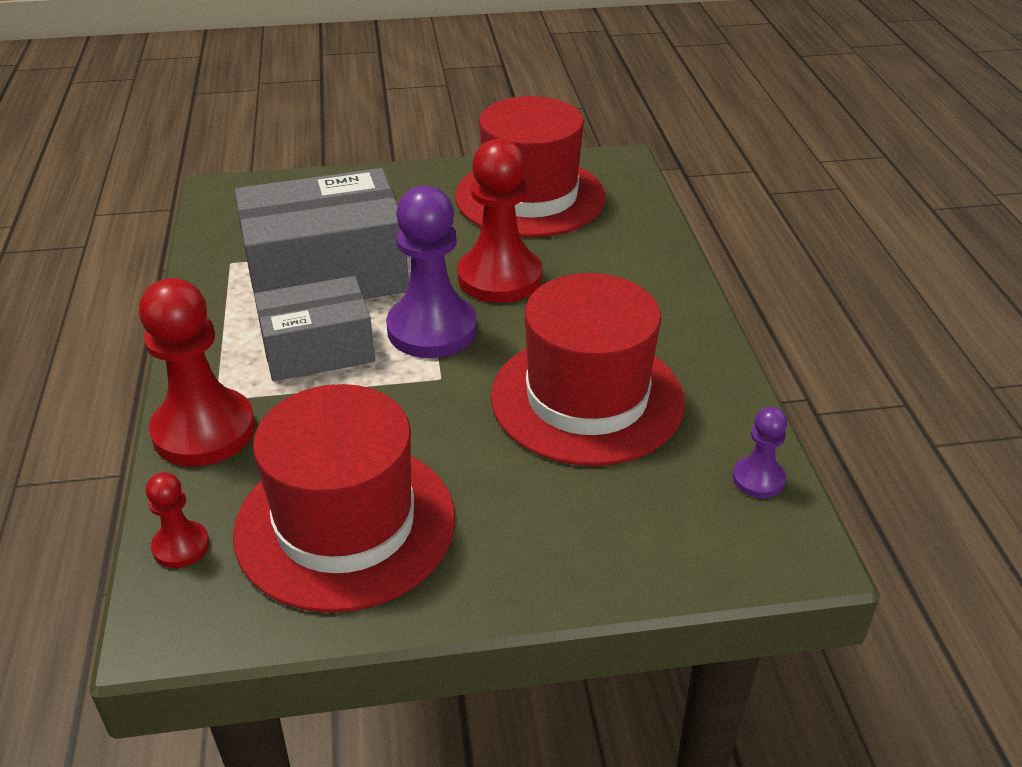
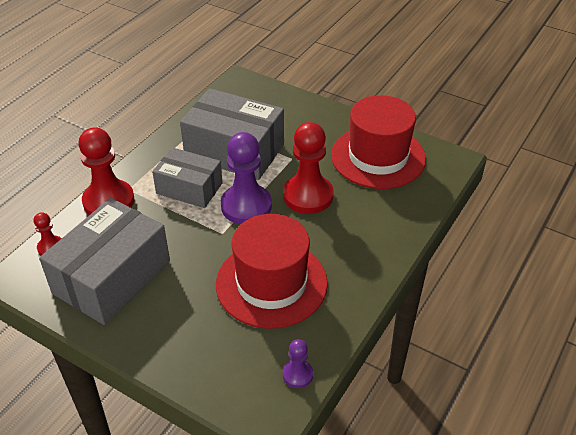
camera: 40 degrees right, 5 degrees up
red hat [233,384,455,613] -> grey box [39,198,170,325]

